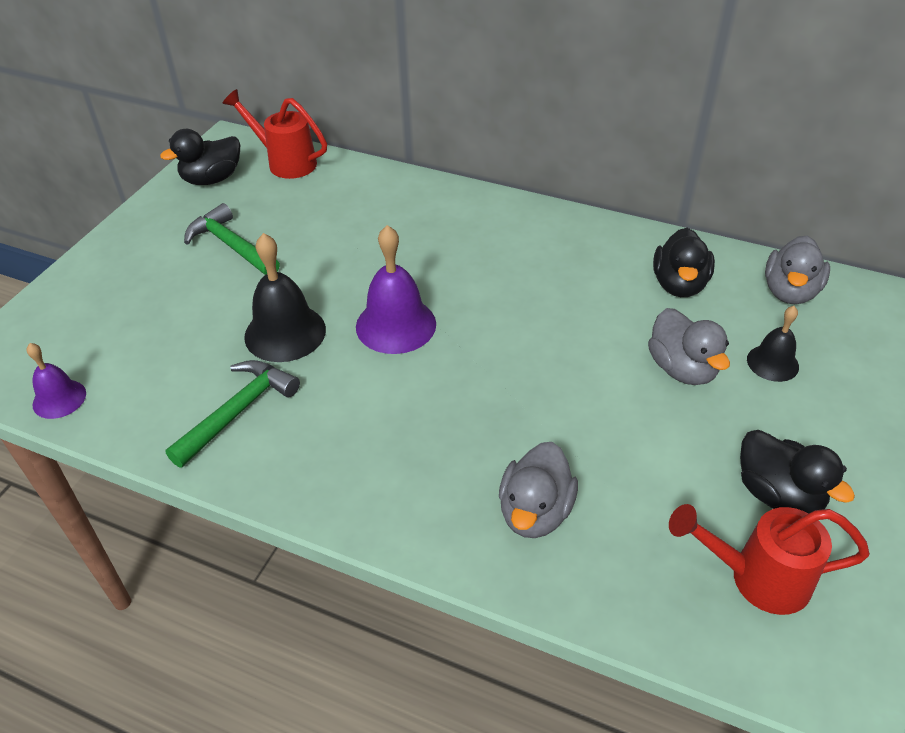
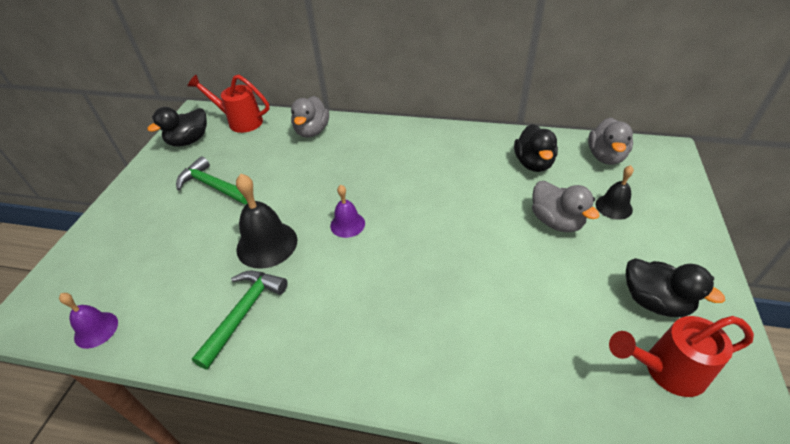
camera: 10 degrees left, 0 degrees up
purple bell [356,225,436,354] -> purple bell [330,185,365,238], size x0.59
grey duck [499,442,578,538] -> grey duck moved to [291,96,329,138]

